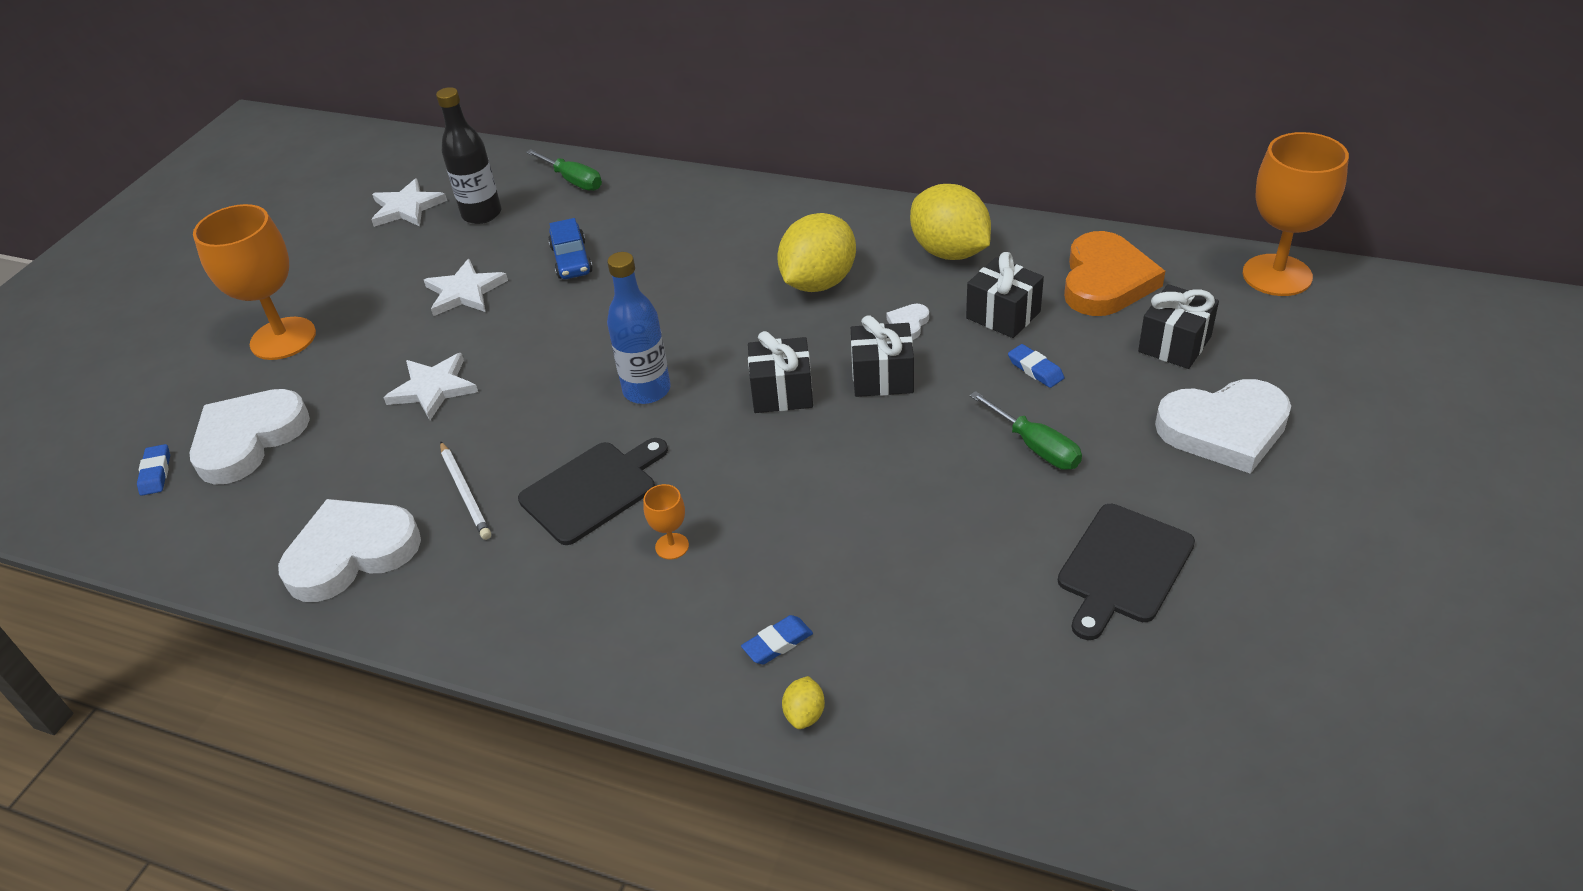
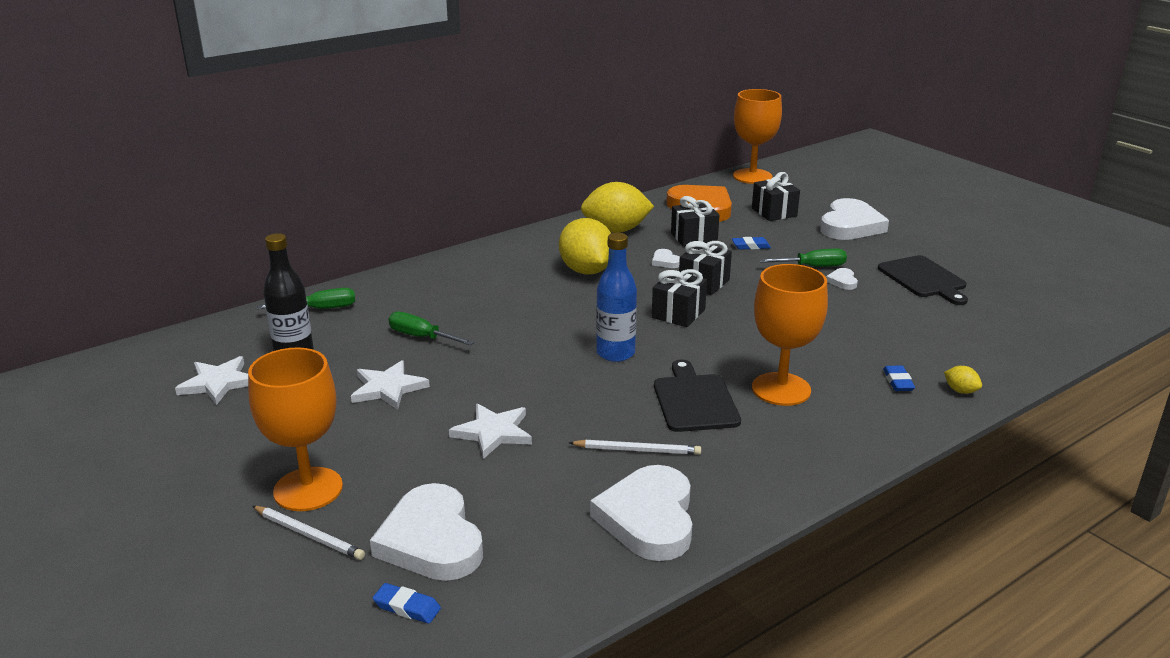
camera: 60 degrees left, 15 degrees down
blue car [548,218,593,279] -> green screwdriver [389,311,474,345]
orange goblet [643,484,689,559] -> orange goblet [752,264,828,406], size x2.34
none -> white pencil [252,506,365,560]
none -> white heart [826,268,858,290]

